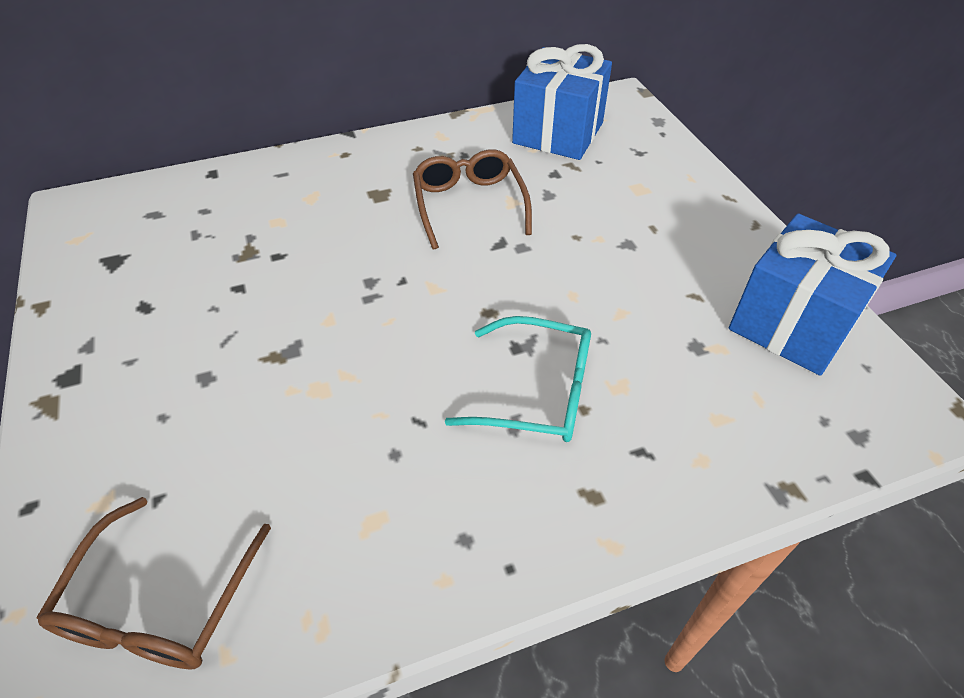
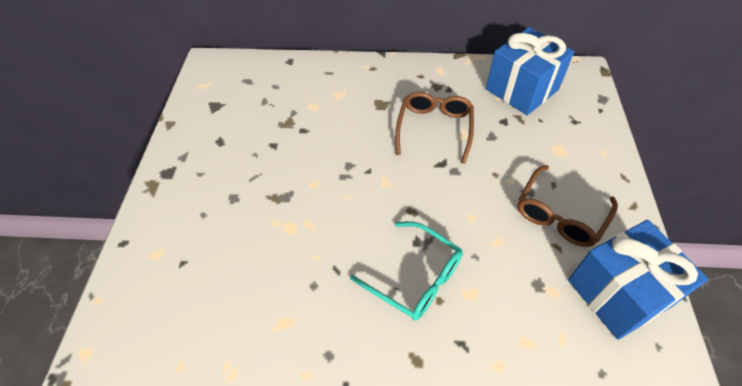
camera: 25 degrees right, 5 degrees up
brown glasses [36,497,271,669] -> brown glasses moved to [518,165,618,247]

